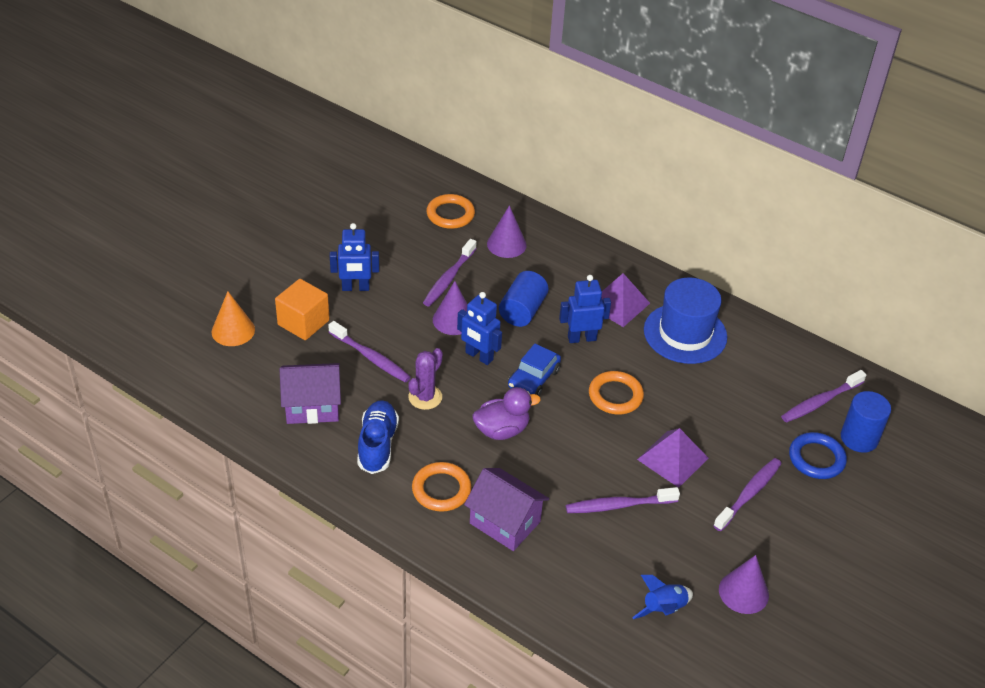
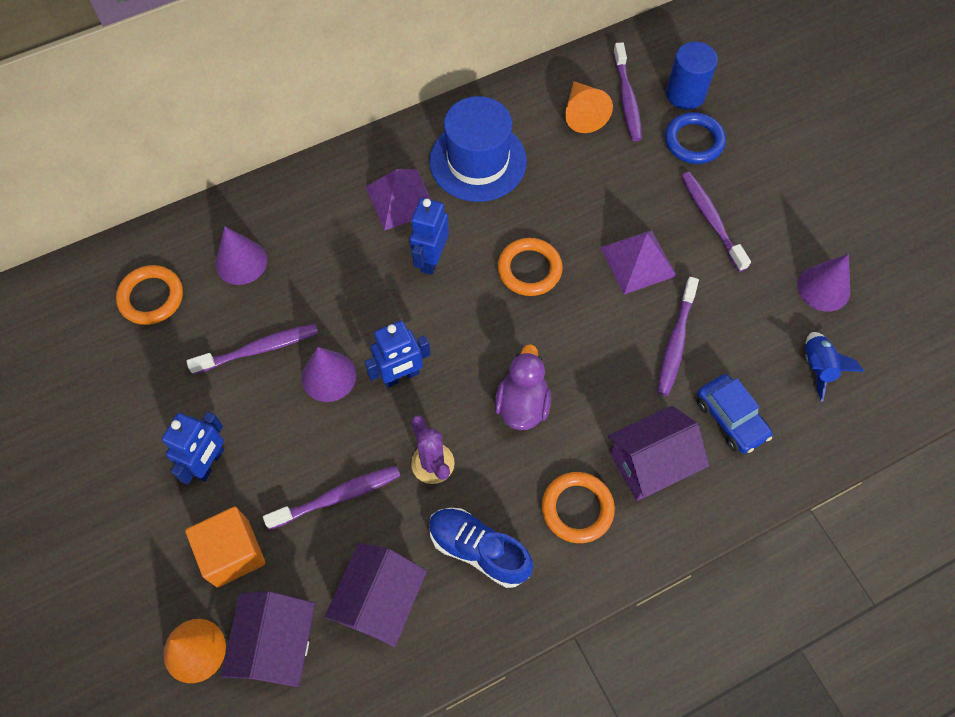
camera: 60 degrees left, 20 degrees up
purple toothbrush [423,239,477,306] -> purple toothbrush turned 75 degrees counterclockwise [187,324,318,374]
blue cylinder [499,271,549,327] -> none
blue car [508,344,561,396] -> blue car moved to [697,374,773,454]
none -> purple house [221,591,315,687]
none -> orange cone [565,81,613,133]

